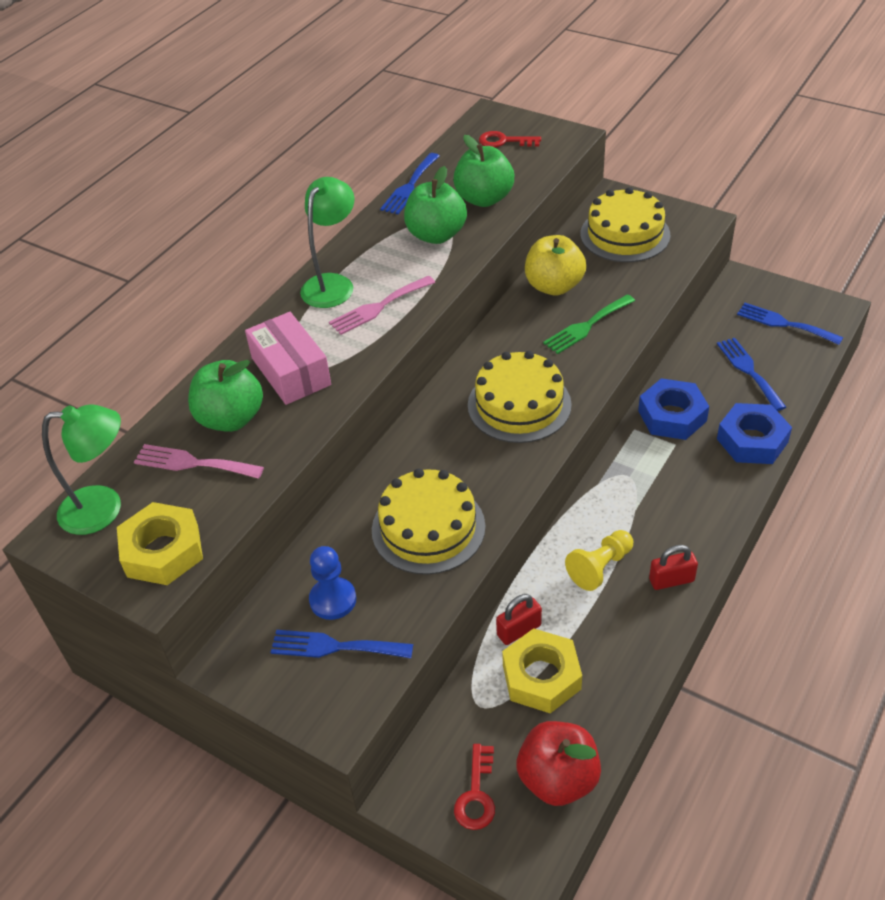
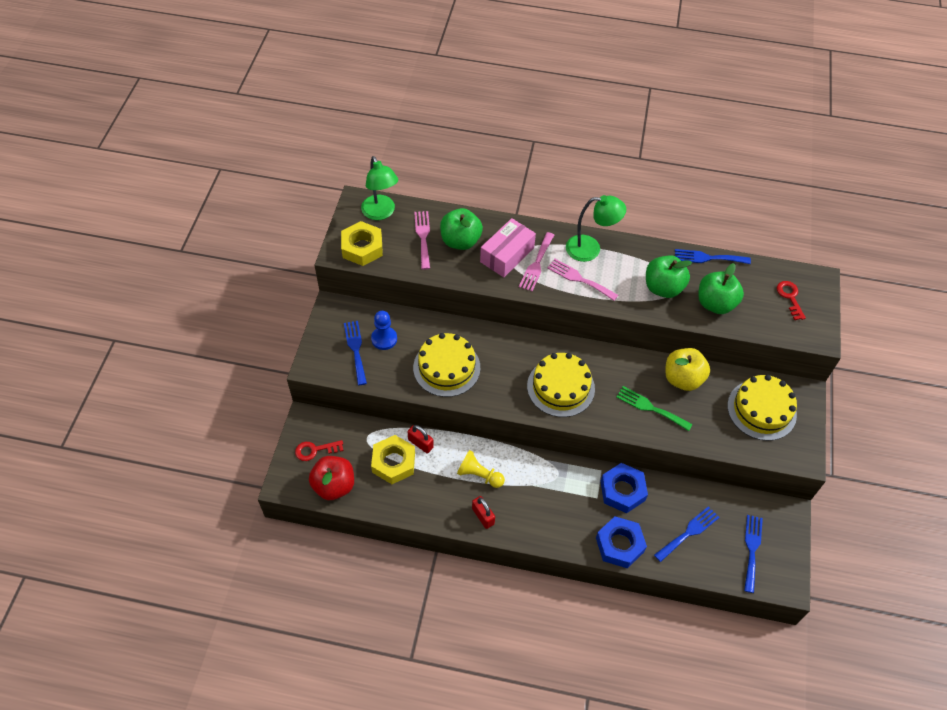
camera: 65 degrees right, 10 degrees up
none -> pink fork [519,232,554,291]

